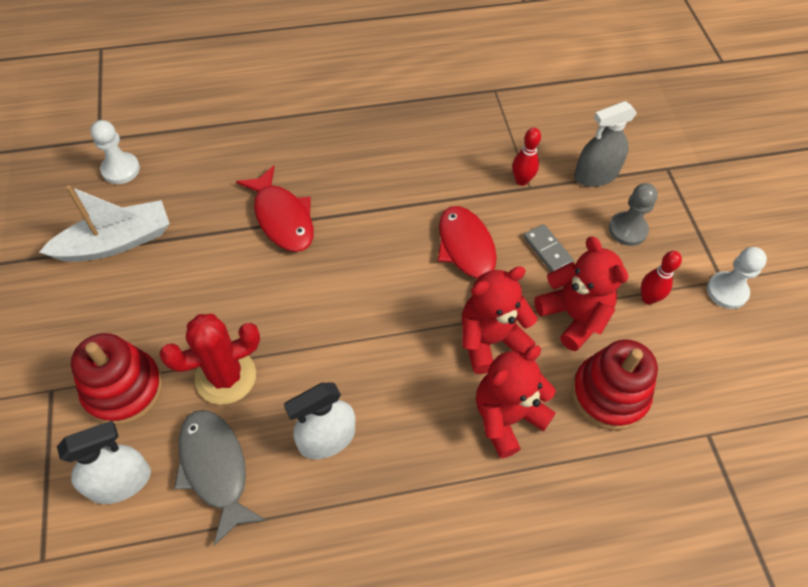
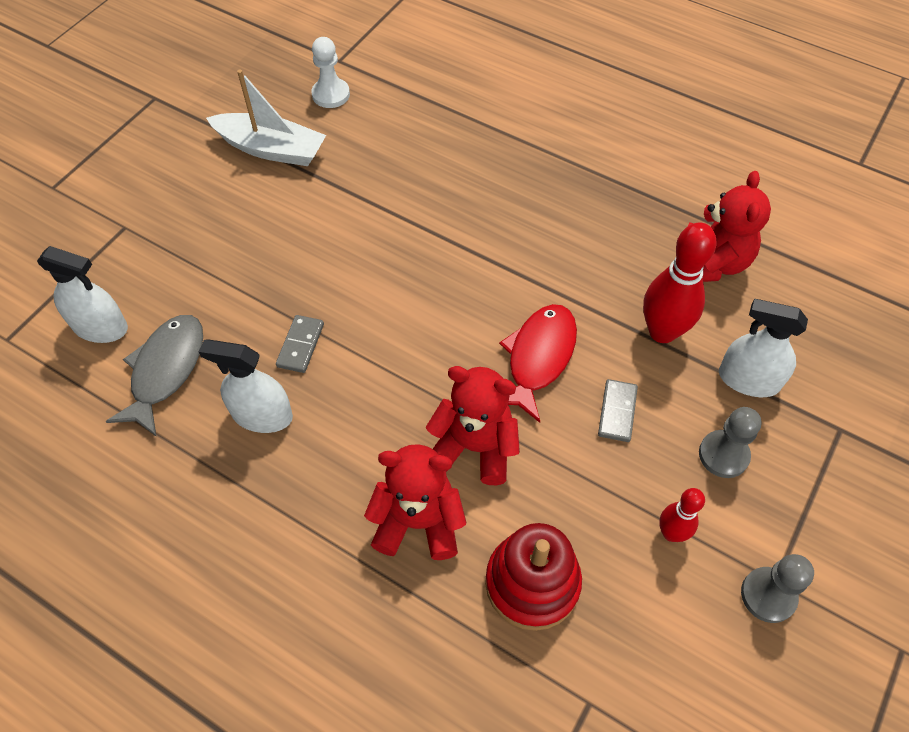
camera: 45 degrees right, 0 degrees up
red stacking toy [71,333,163,425] -> none
red cactus [159,314,260,405] -> none
red fish [236,165,314,252] -> none
red bowling pin [512,128,541,186] -> red bowling pin [643,222,717,343], size x1.77
red teddy bear [534,236,628,351] -> red teddy bear moved to [687,171,771,282]
grey spray bottle [574,101,637,187] -> white spray bottle [719,299,808,397]
white pawn [707,247,767,309] -> grey pawn [741,554,814,623]
none -> grey domino [276,315,324,373]

